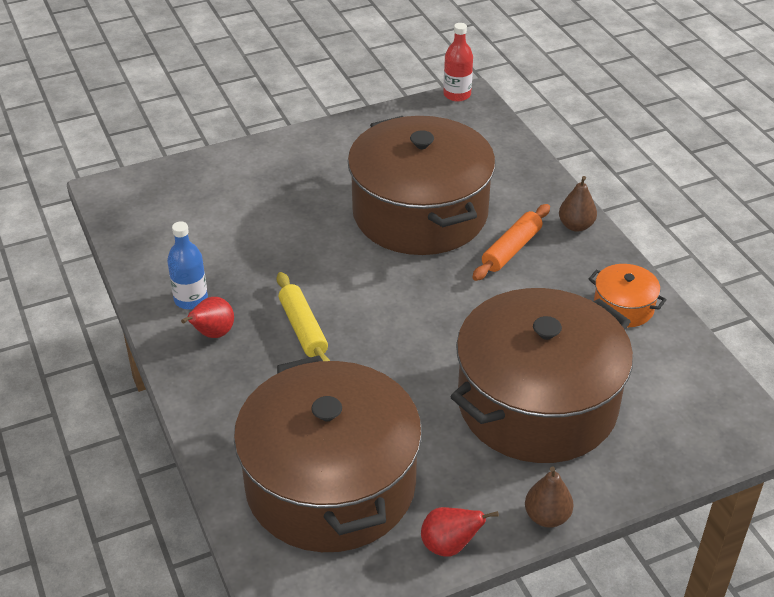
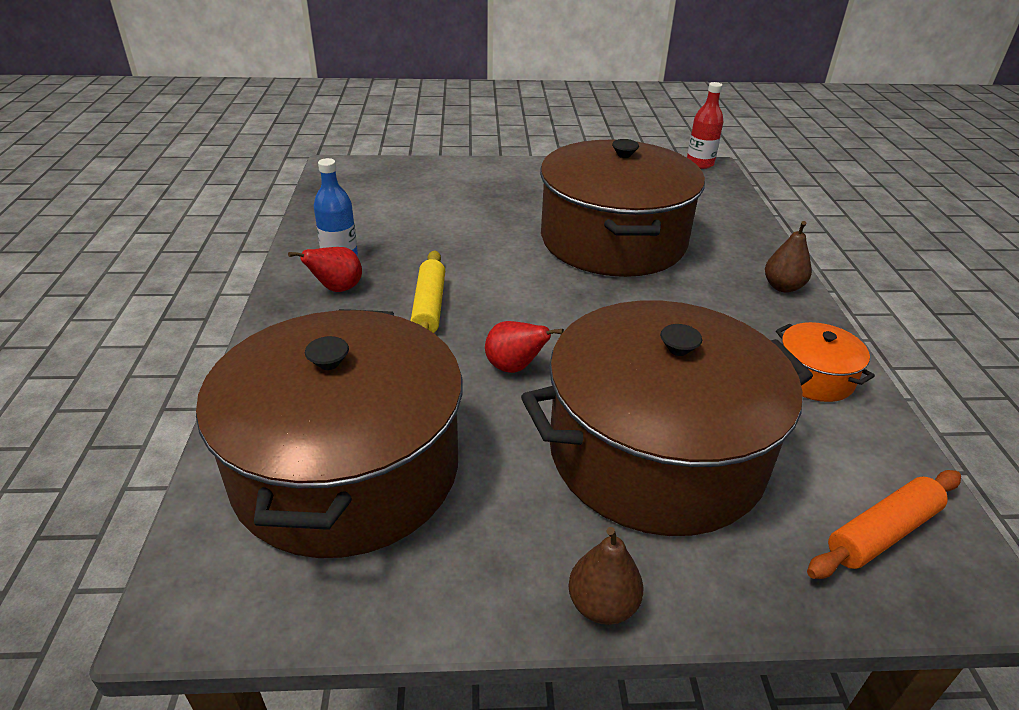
camera: 20 degrees right, 5 degrees down
red pear [421,507,499,557] -> red pear moved to [485,321,564,373]
orange rolling pin [472,204,550,281] -> orange rolling pin moved to [807,470,961,579]

